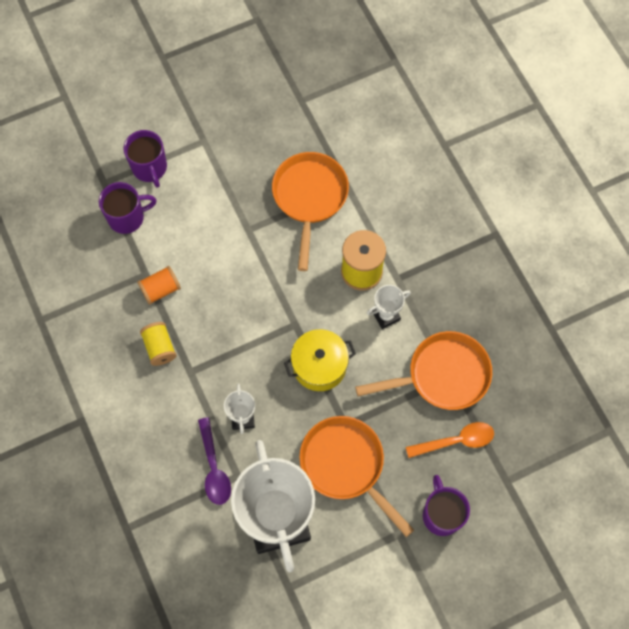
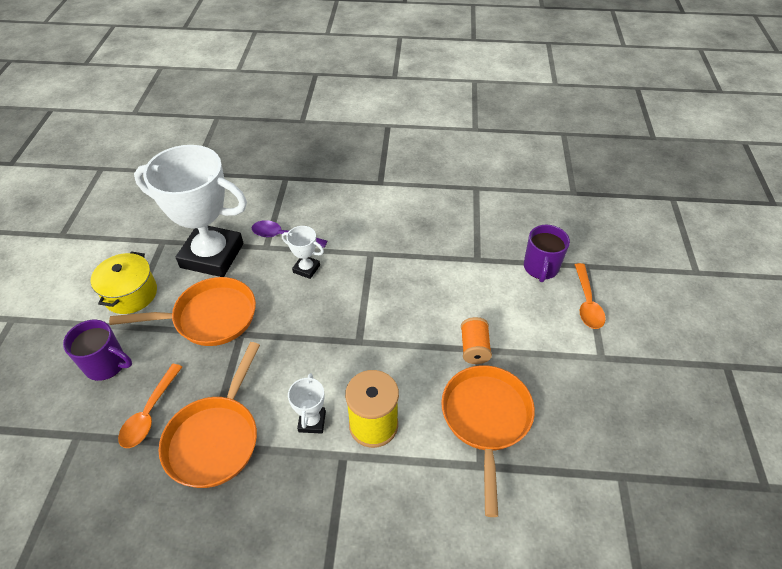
camera: 120 degrees right, 20 degrees down
purple mug [124,130,167,188] -> orange spoon [575,263,606,329]
orange spool [137,266,181,305] -> orange spool moved to [461,317,492,364]
yellow spool [140,322,177,366] -> none
orange pan [272,152,349,271] -> orange pan turned 120 degrees counterclockwise [441,365,535,517]
yellow pot [284,329,356,391] -> yellow pot moved to [91,252,157,314]

